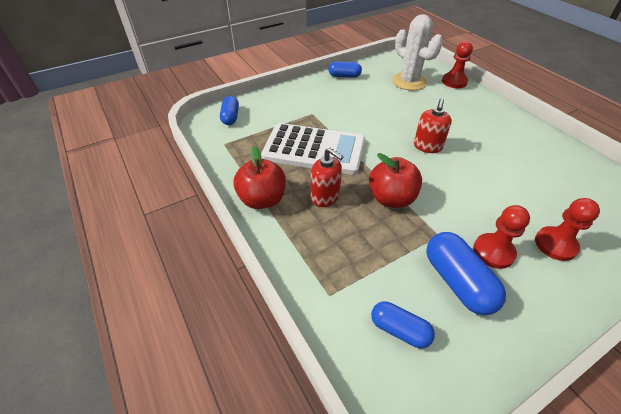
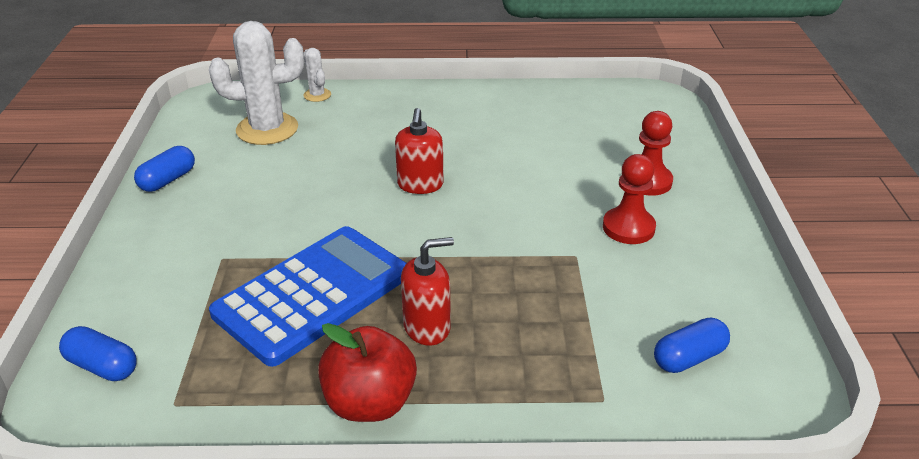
camera: 60 degrees left, 10 degrees down
white calculator [261,123,365,175] -> blue calculator [209,226,407,367]
red apple [369,153,422,208] -> none
red soap dispenser [414,99,452,153] -> red soap dispenser turned 45 degrees clockwise [395,108,444,194]
blue capsule [426,232,506,315] -> none
red pawn [442,41,473,88] -> white cactus [304,48,331,102]

